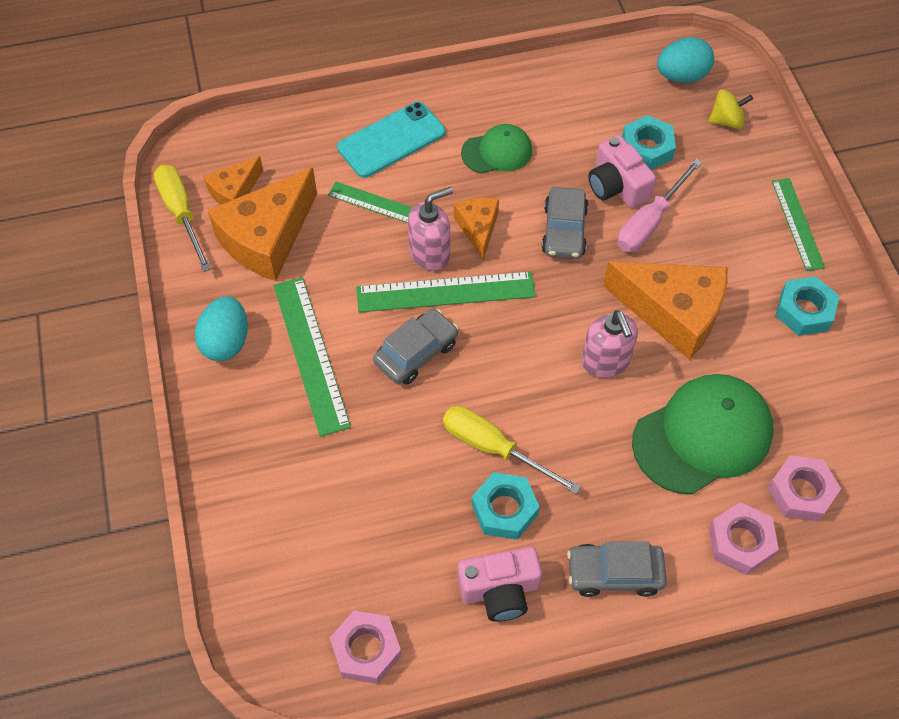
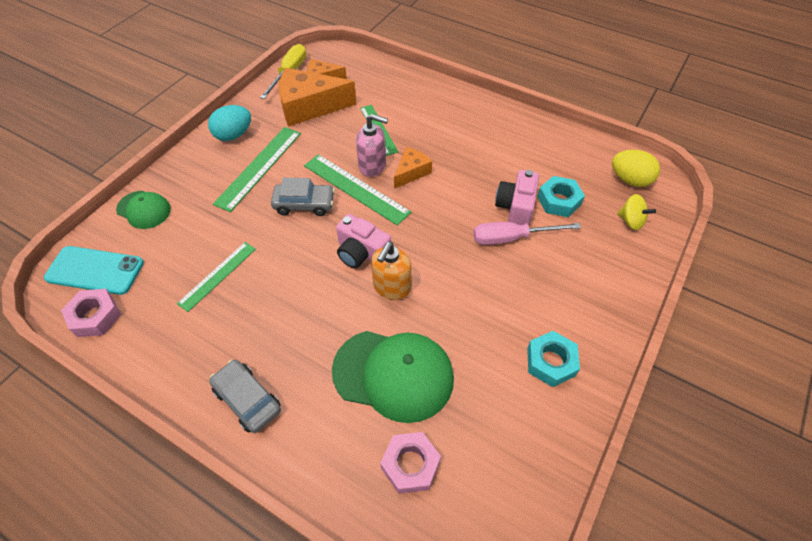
camera: 45 degrees right, 5 degrees down
turquoise phone [337,102,445,178] -> turquoise phone moved to [44,246,144,295]
yellow screwdriver [443,406,581,494] -> none
pink camera [458,547,542,622] -> pink camera moved to [336,214,391,269]
green cap [461,124,532,173] -> green cap moved to [116,191,171,229]
turquoise nut [472,472,539,540] -> none
grey car [541,187,588,259] -> none
pink soap dispenser [582,310,638,378] -> orange soap dispenser [371,242,411,300]
orange cheese [603,262,728,360] -> none
turquoise egg [657,37,714,83] -> yellow egg [612,150,660,187]
pink nut [709,502,779,575] -> none
green ruler [772,178,825,271] -> green ruler moved to [177,242,256,312]

